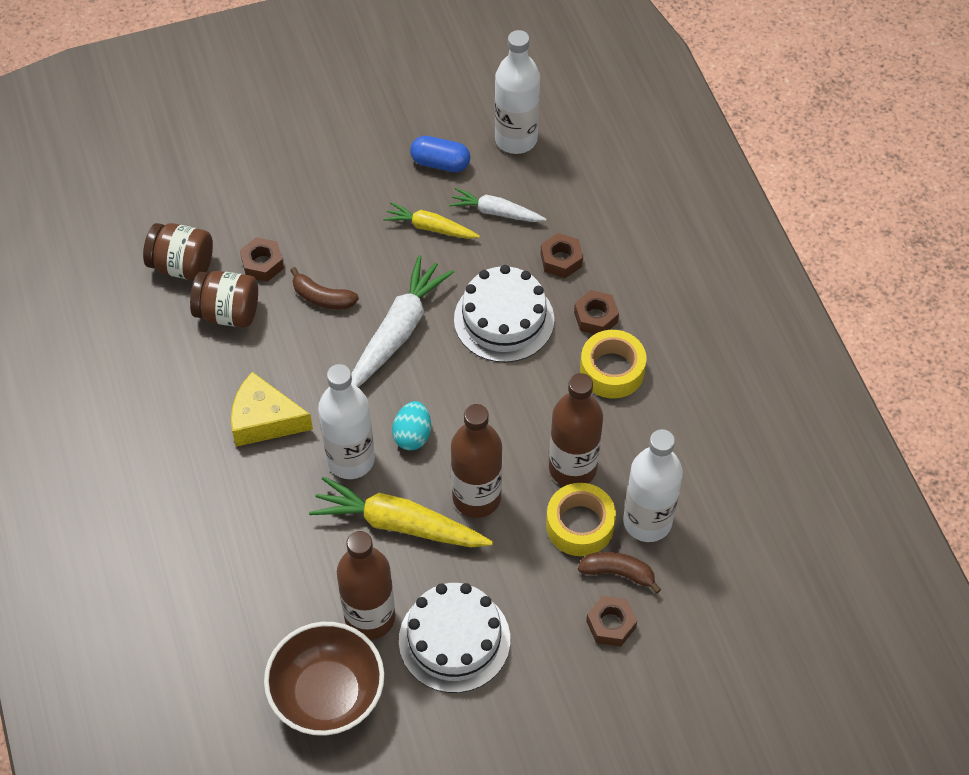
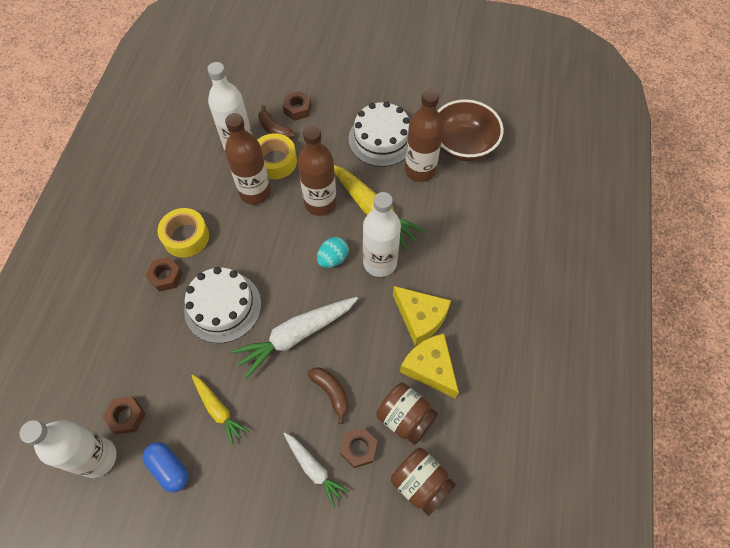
camera: 150 degrees left, 5 degrees up
white carrot [449,188,546,222] -> white carrot moved to [284,432,350,507]
brown nut [541,233,583,278] -> brown nut moved to [103,396,146,435]
none -> yellow cheese [400,334,459,399]

